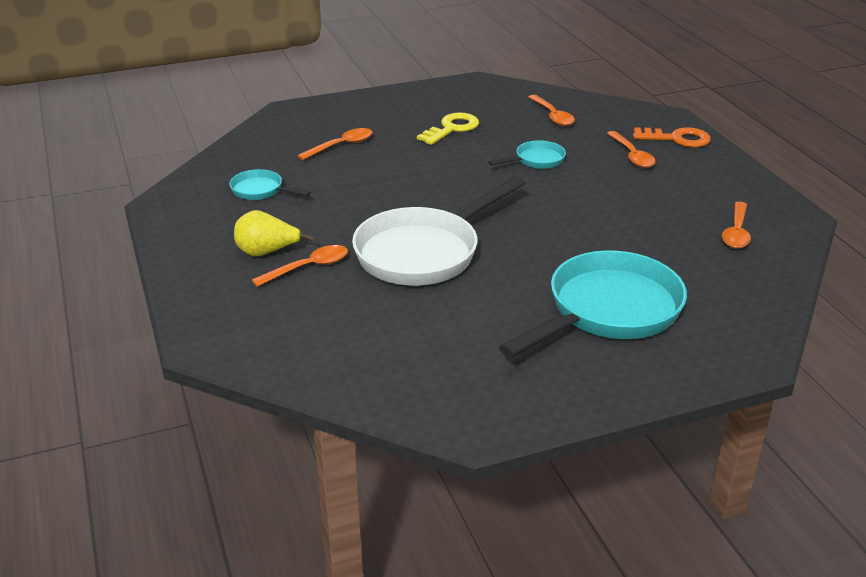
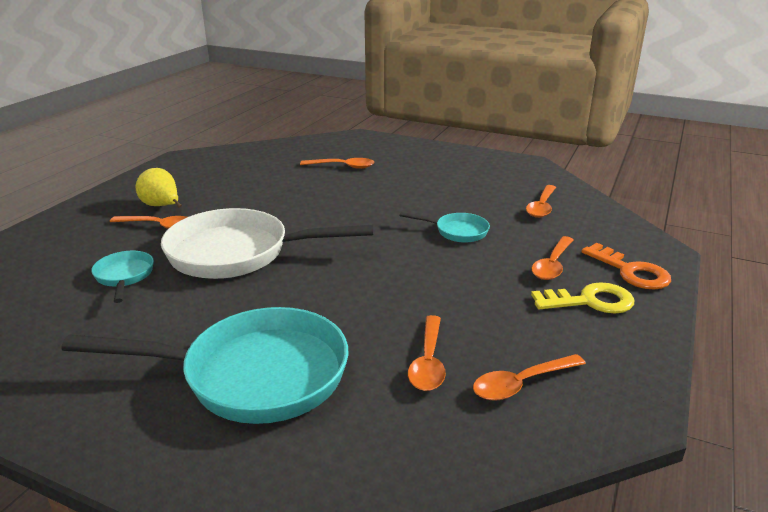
camera: 45 degrees right, 5 degrees down
turquoise pan [229,169,311,200] -> turquoise pan moved to [91,251,154,303]
yellow key [417,113,479,145] -> yellow key moved to [531,282,634,314]
none -> orange spoon [408,315,446,391]

